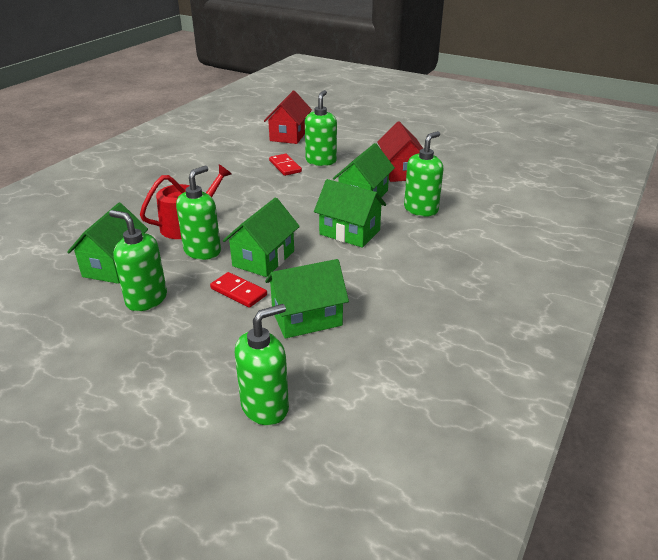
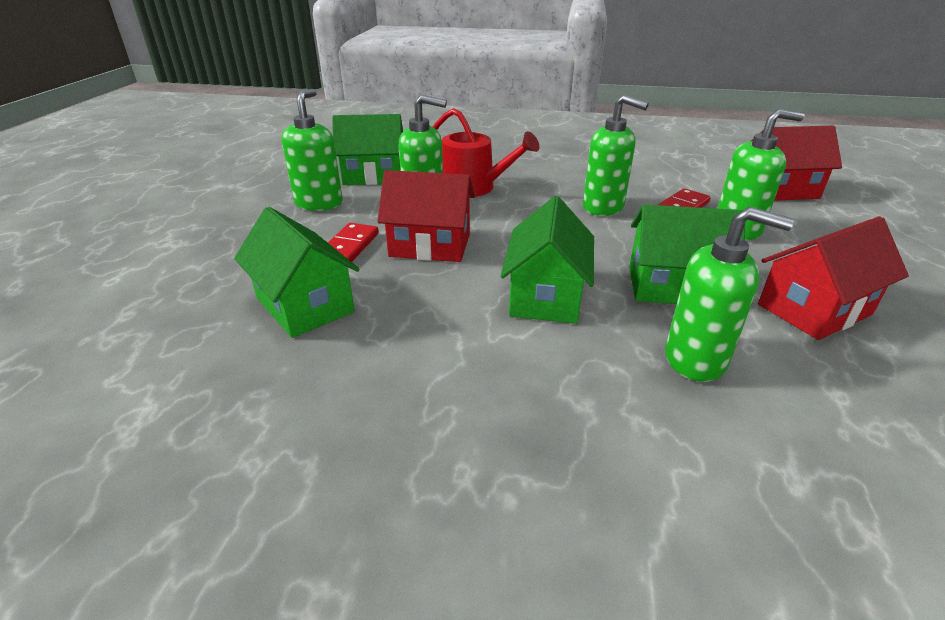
camera: 70 degrees right, 0 degrees up
green house [223,197,300,277] -> red house [377,170,475,262]
green soap dispenser [235,304,289,425] -> green soap dispenser moved to [583,95,649,216]

